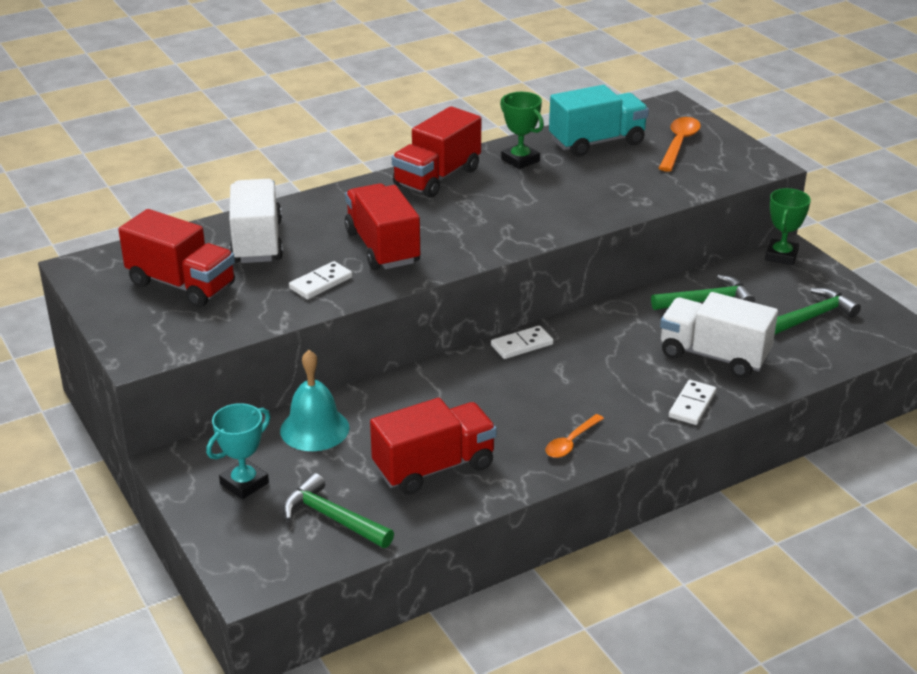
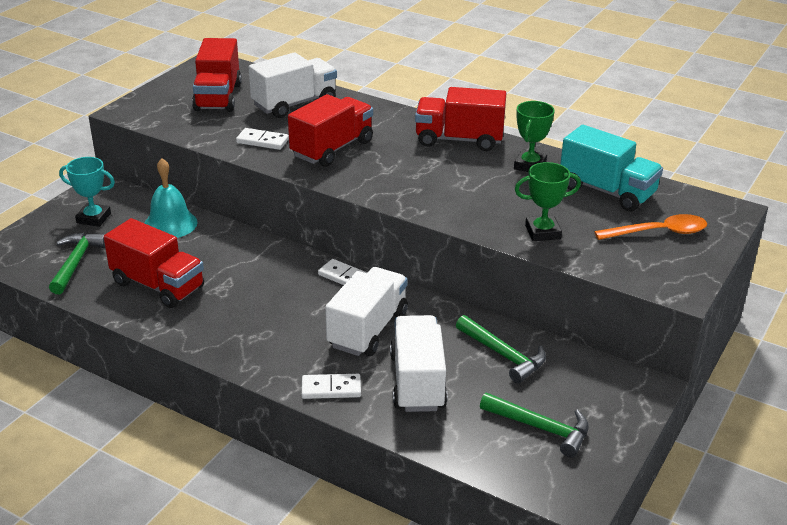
camera: 60 degrees right, 0 degrees up
orange spoon [546,414,604,458] -> none
green trophy [765,188,811,265] -> green trophy moved to [515,162,581,241]
none -> white truck [325,267,408,356]

